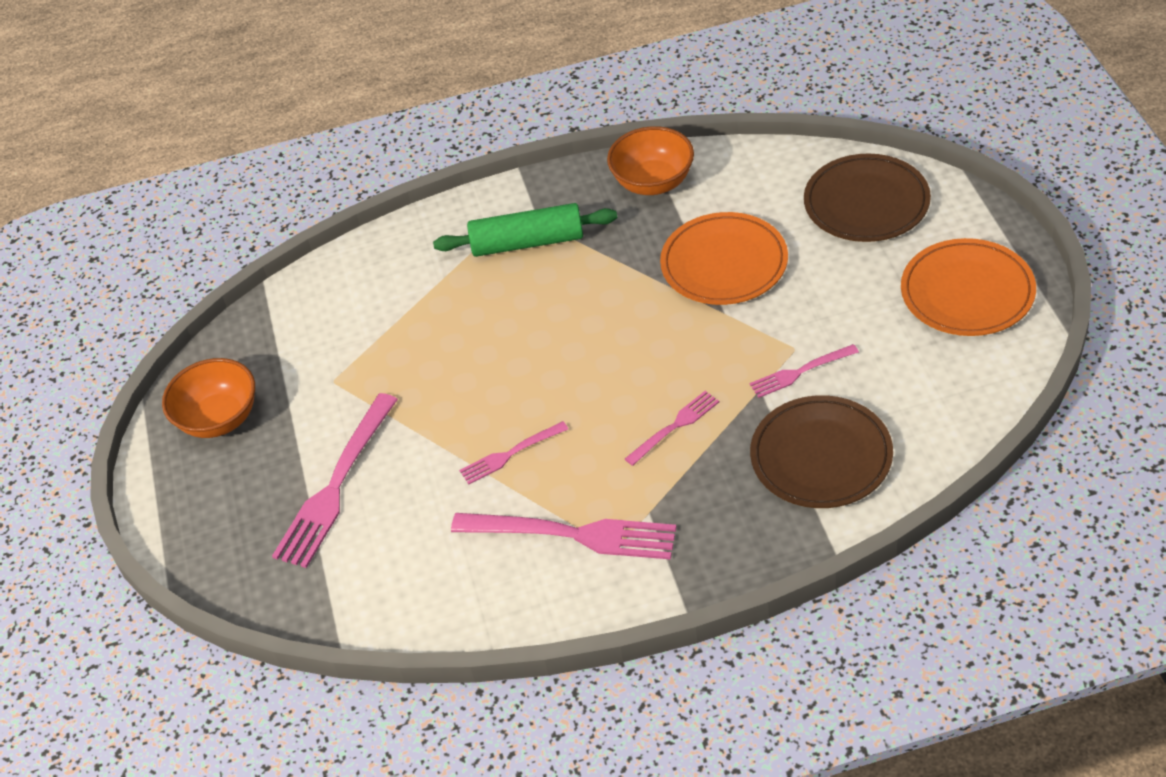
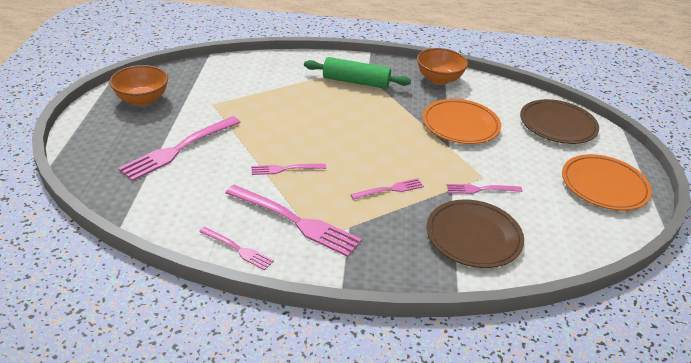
camera: 10 degrees right, 10 degrees down
none -> pink fork [199,227,274,271]

